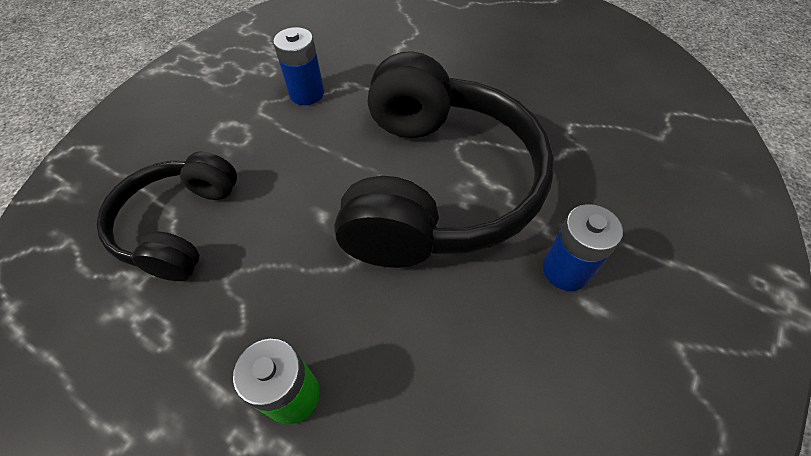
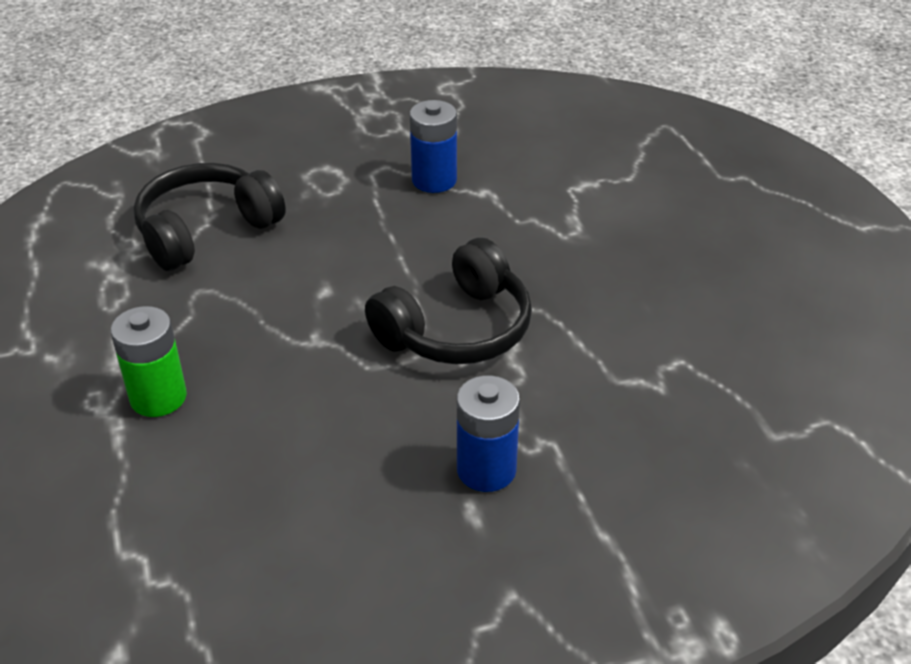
camera: 40 degrees right, 15 degrees down
black headphones [334,51,554,268] -> black headphones [365,238,532,364], size x0.57

